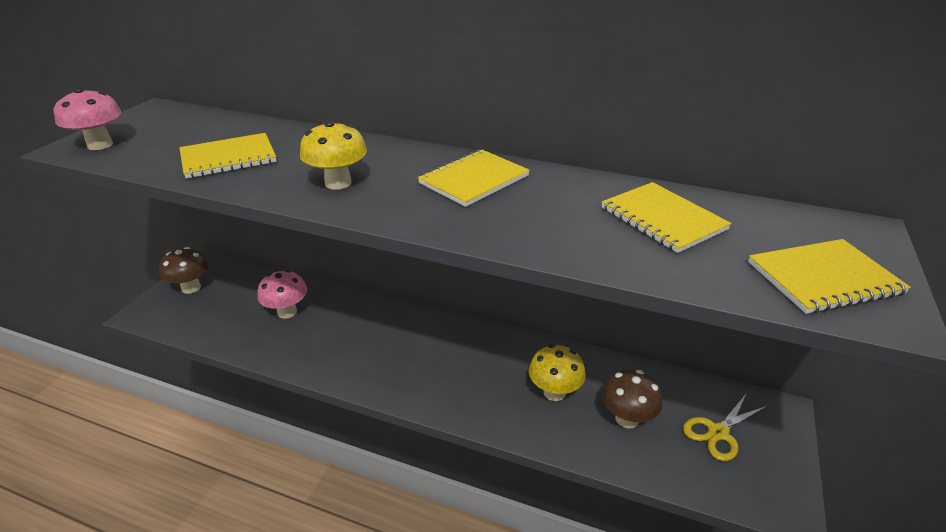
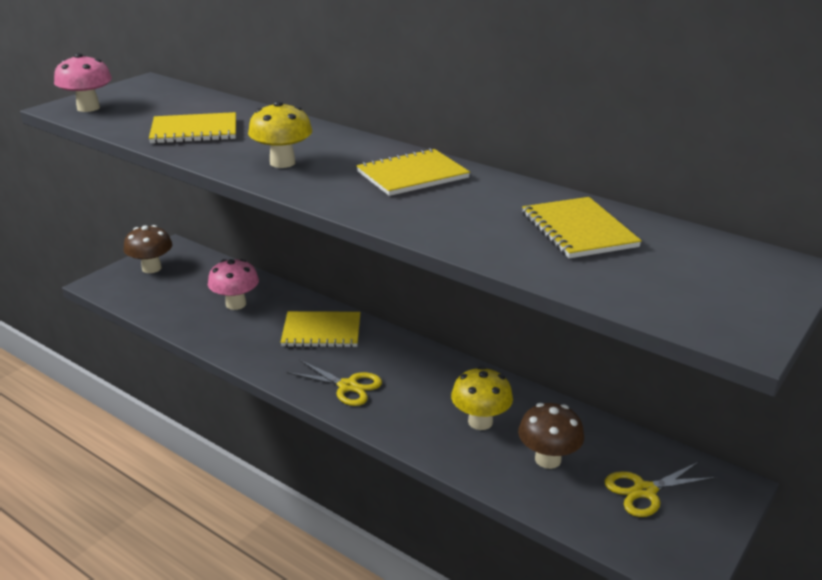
camera: 15 degrees right, 5 degrees down
yellow notebook [748,239,911,314] -> yellow notebook moved to [280,311,361,347]
none -> yellow scissors [287,360,382,406]

